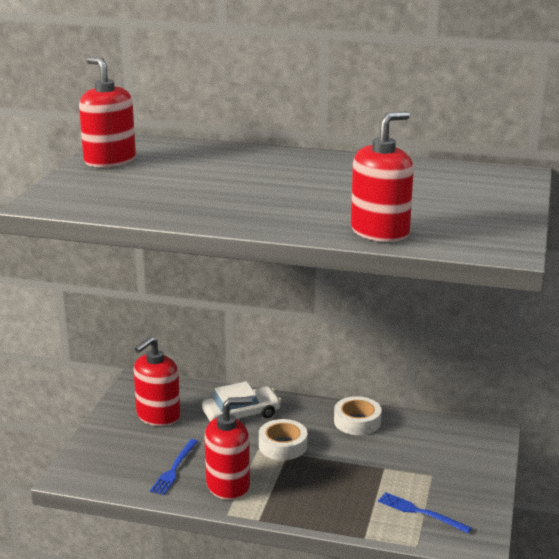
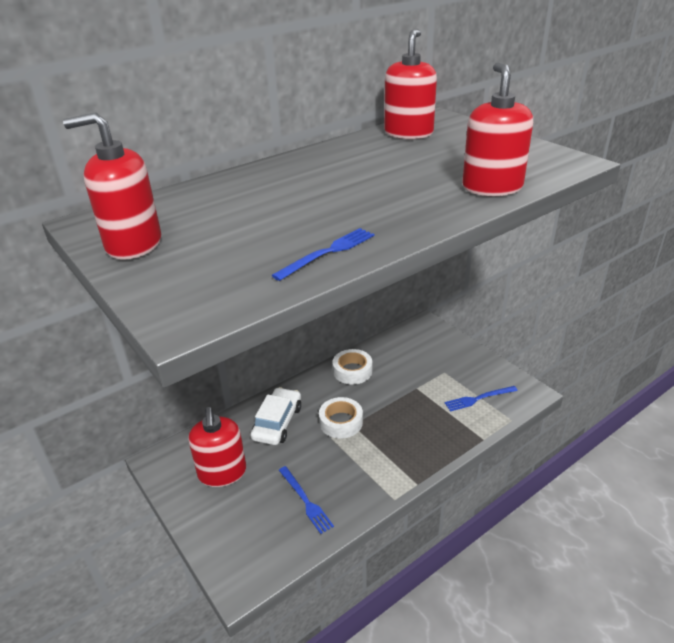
camera: 50 degrees left, 10 degrees up
red soap dispenser [205,397,252,500] -> red soap dispenser moved to [384,29,437,139]
none -> blue fork [271,228,374,281]

